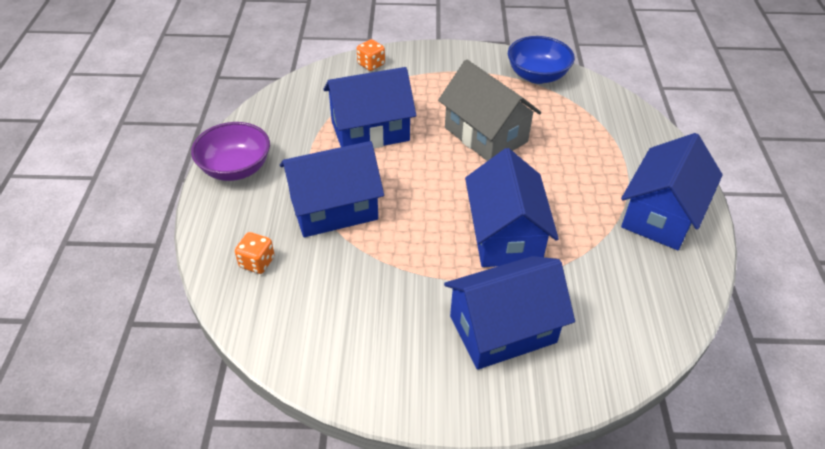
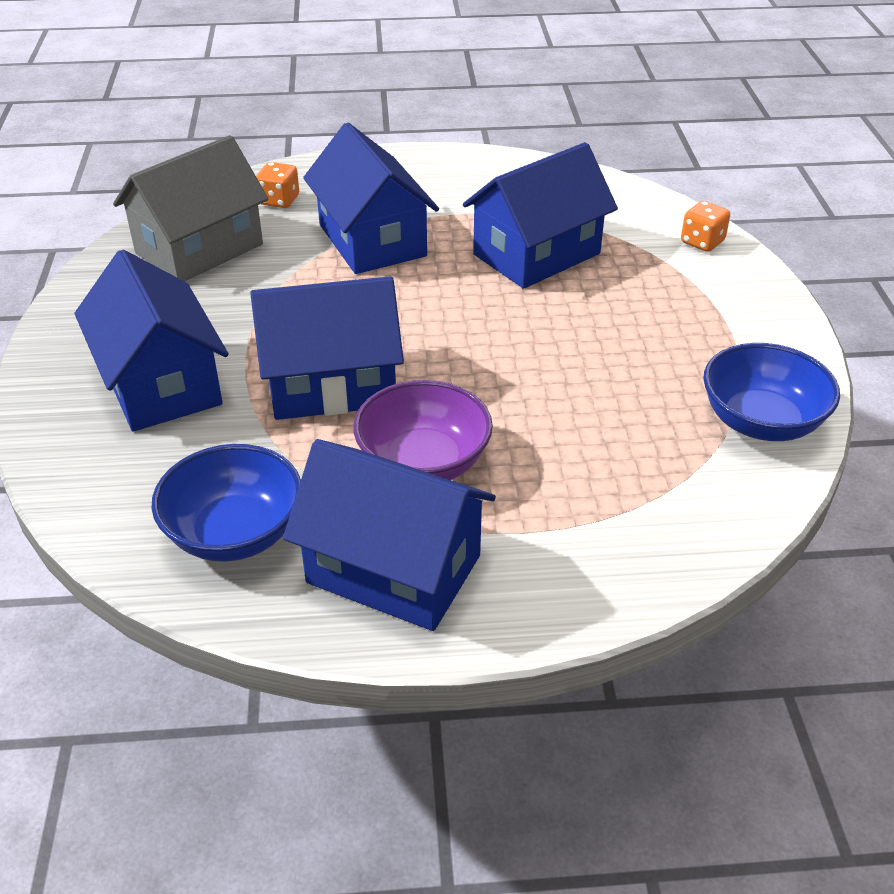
camera: 85 degrees right, 5 degrees down
purple bowl [191,122,270,181] -> purple bowl moved to [353,380,493,480]
blue house [323,67,416,148] -> blue house turned 75 degrees clockwise [463,142,618,289]
grey house [438,60,541,161] -> grey house moved to [113,135,268,281]
none -> blue bowl [151,444,301,562]

